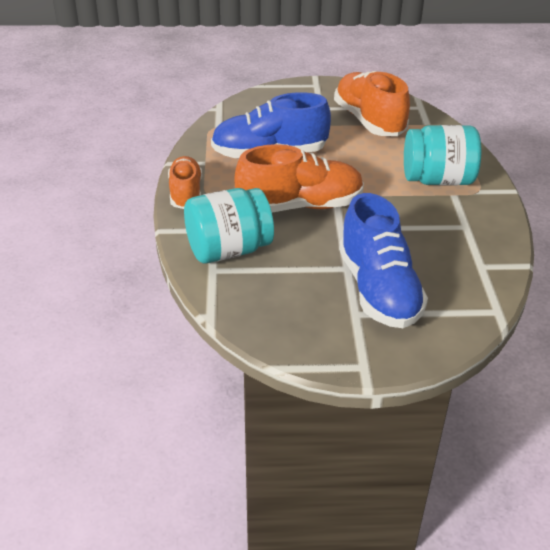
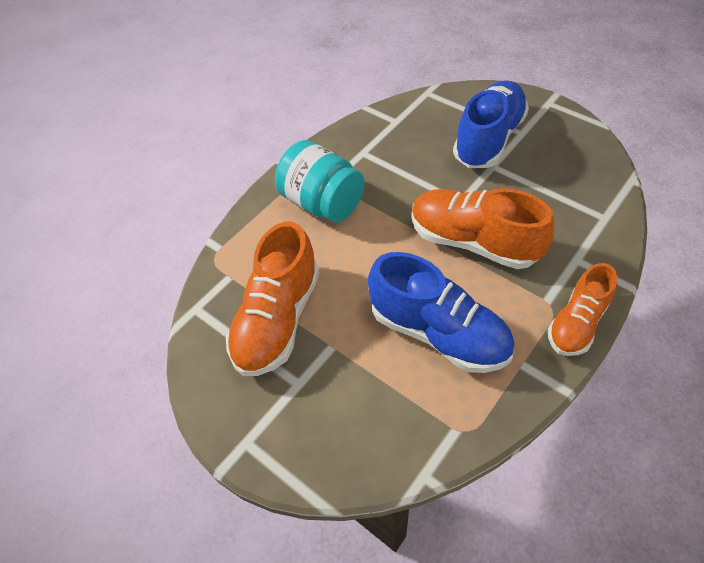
camera: 135 degrees left, 15 degrees up
turquoise jar [184,188,274,263] -> none

